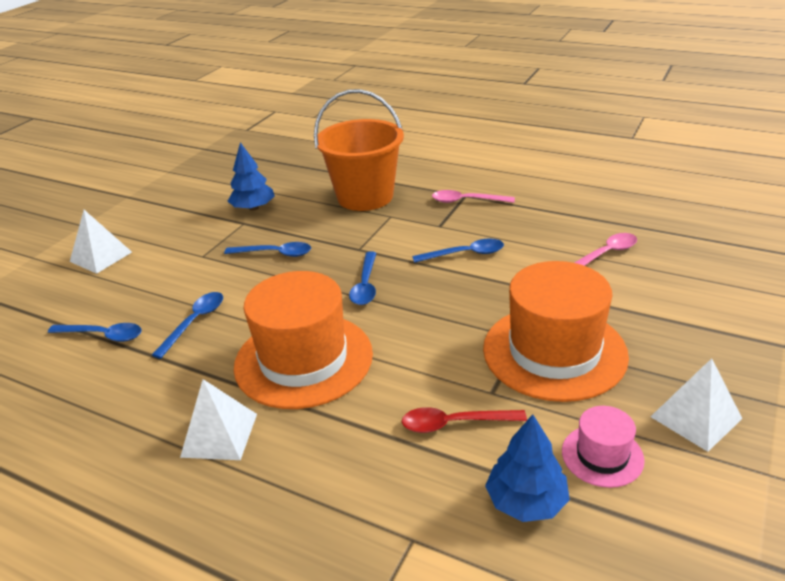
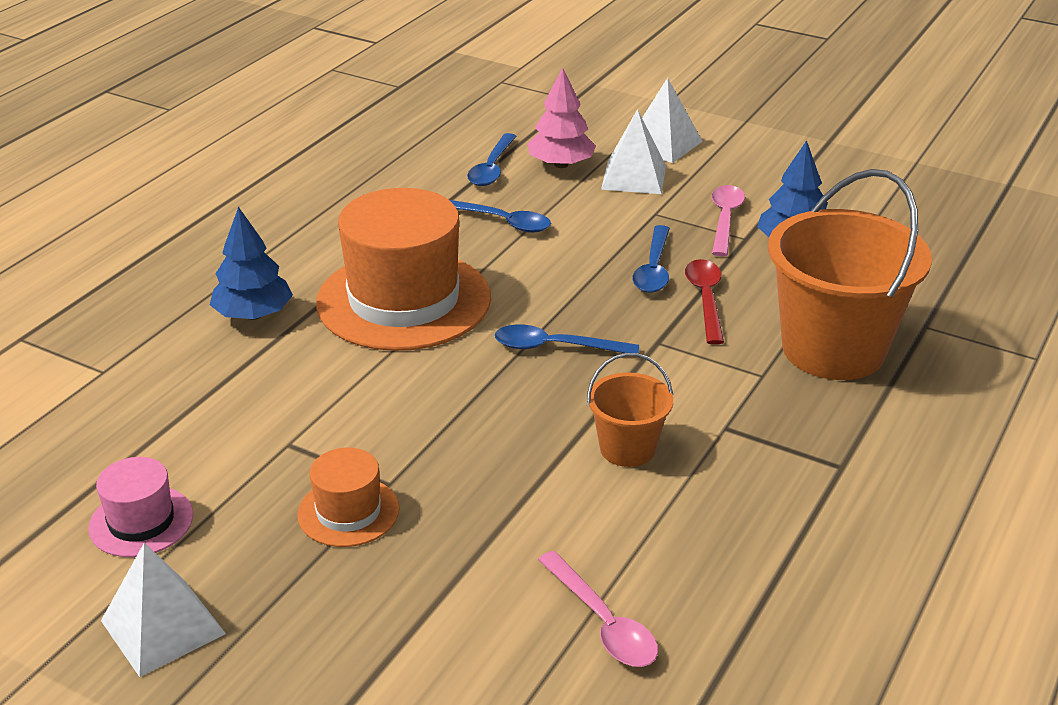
camera: 90 degrees right, 0 degrees up
white pyramid [180,379,257,460] -> white pyramid moved to [601,109,666,194]
red spoon [402,407,527,433] -> red spoon moved to [685,259,724,345]
blue spoon [412,238,504,263] -> orange bucket [587,353,673,467]
pink spoon [432,190,515,203] -> pink spoon moved to [712,185,745,257]
orange hat [483,261,629,402] -> orange hat [297,448,400,547], size x0.48
blue tree [485,414,570,522] -> blue tree moved to [210,207,293,320]
none -> pink tree [527,67,596,168]

